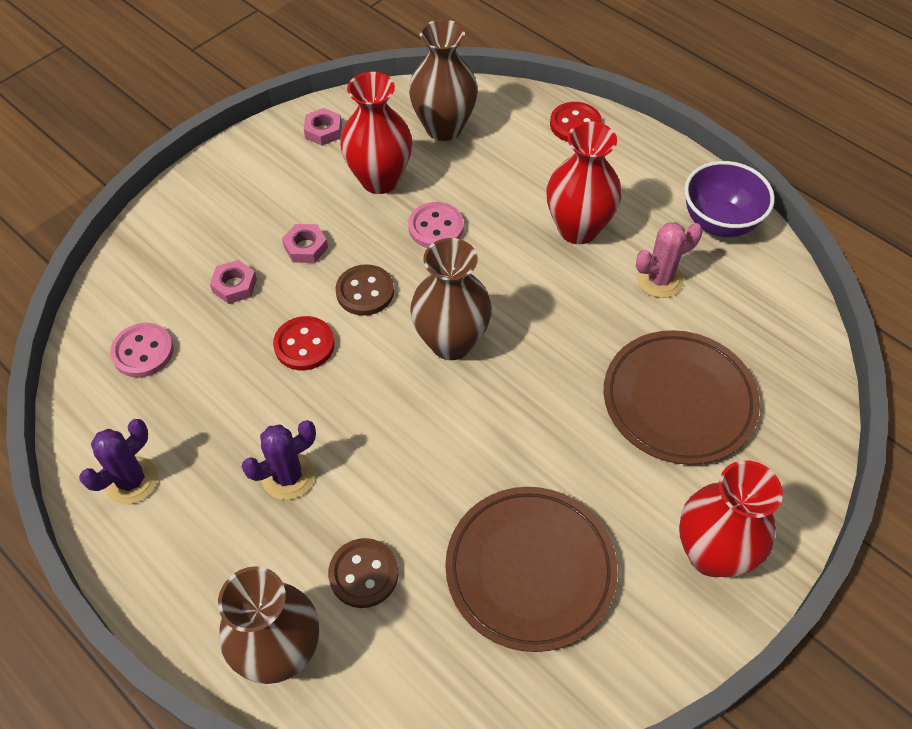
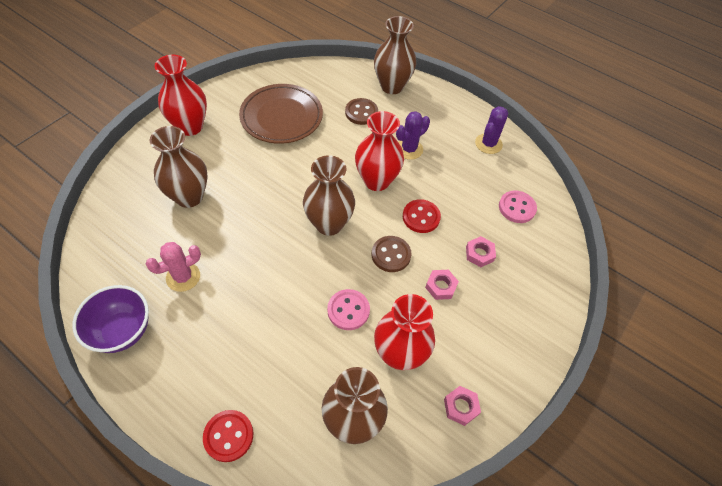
camera: 170 degrees right, 0 degrees up
red vase [547,121,622,244] -> red vase moved to [355,111,404,191]
brown plate [604,330,760,465] -> brown vase [150,126,208,208]

